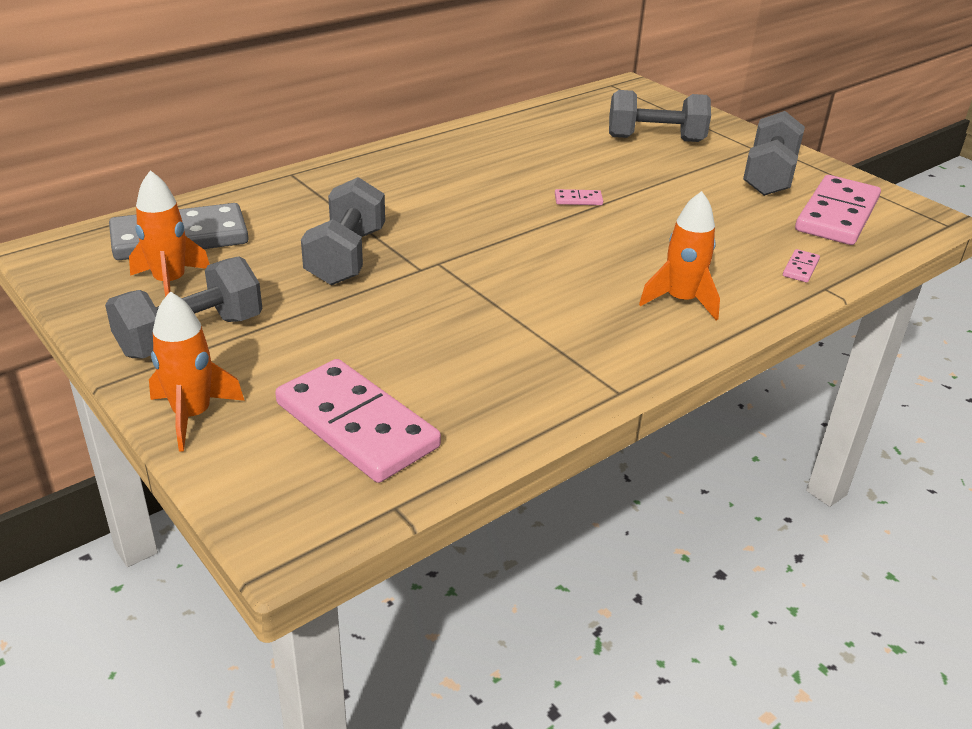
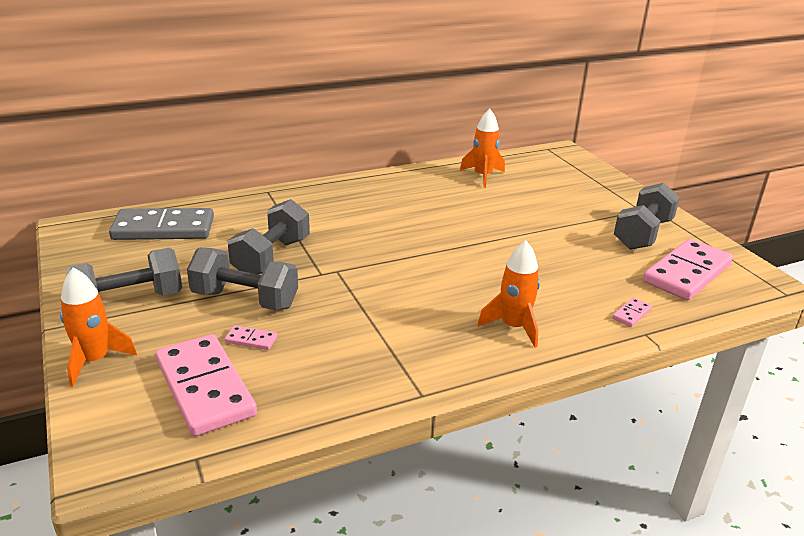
camera: 15 degrees right, 5 degrees down
orange rocket [129,170,210,297] -> orange rocket moved to [460,109,505,188]
pink domino [555,189,603,205] -> pink domino moved to [225,325,277,350]
grey dumbbell [609,90,711,142] -> grey dumbbell moved to [187,247,298,311]

